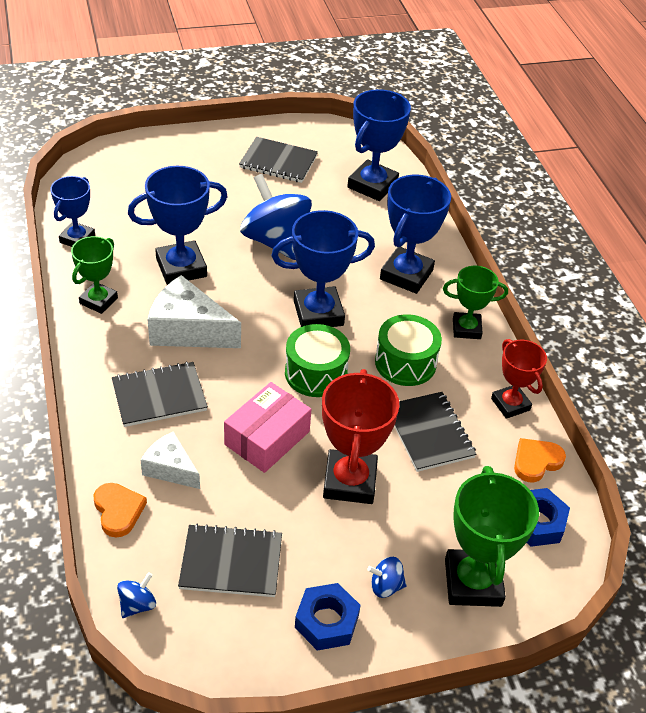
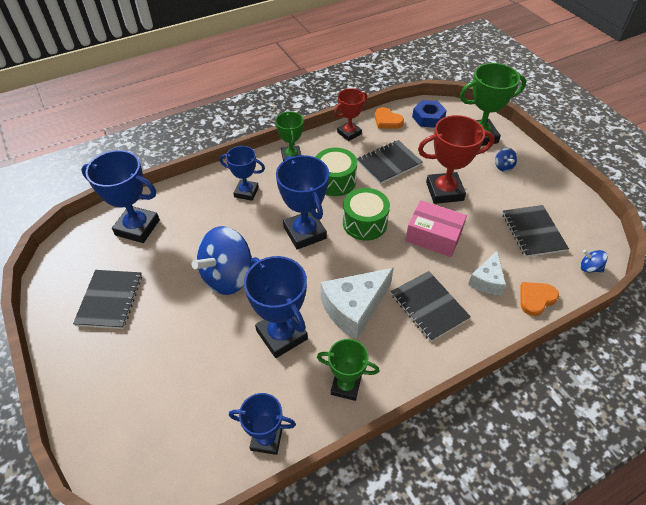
camera: 100 degrees left, 5 degrees up
white cheese [147,275,241,348] -> white cheese turned 45 degrees clockwise [321,268,394,340]
blue nut [295,583,361,651] -> none
blue trophy [380,175,451,294] -> blue trophy [219,146,265,201], size x0.63

